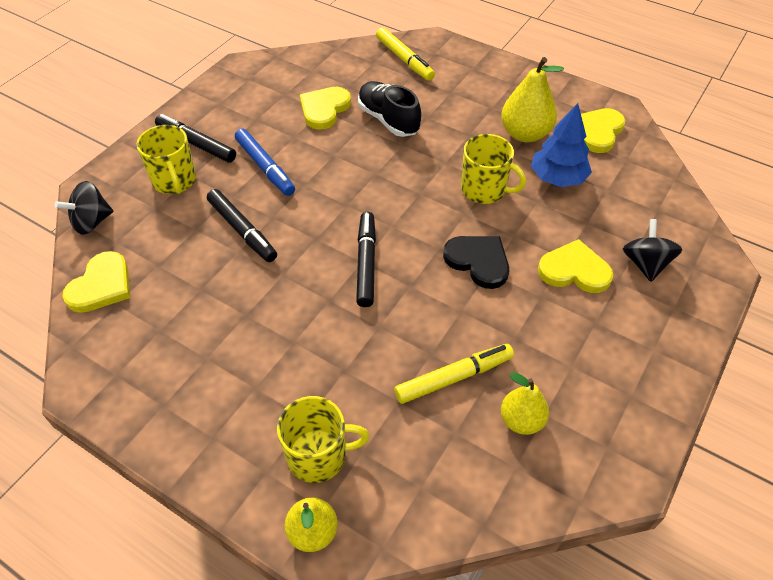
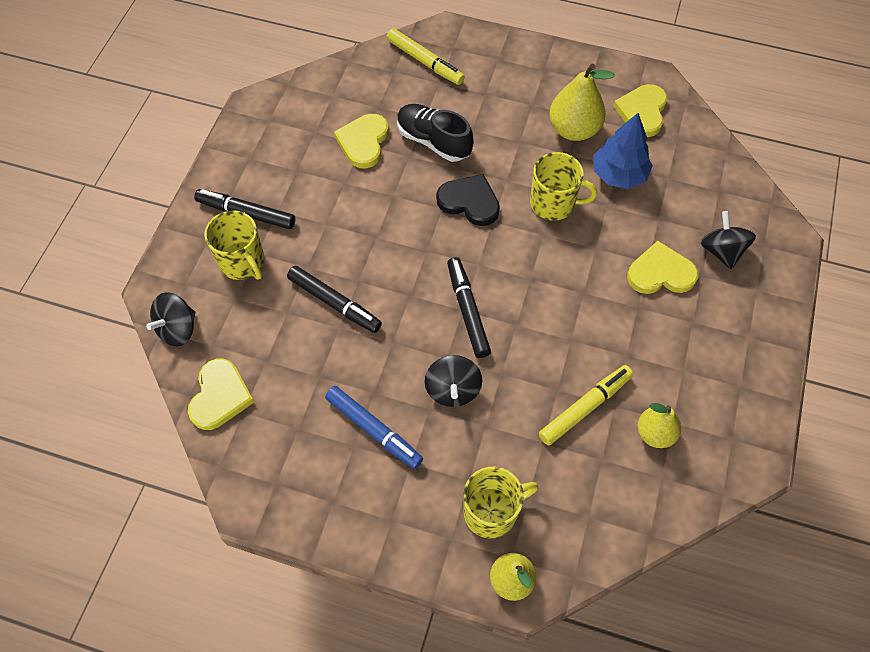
camera: 15 degrees left, 10 degrees up
blue marker [235,129,295,196] -> blue marker moved to [325,386,423,469]
black heart [443,236,509,289] -> black heart moved to [436,174,500,226]
none -> black spinning top [425,355,482,407]

